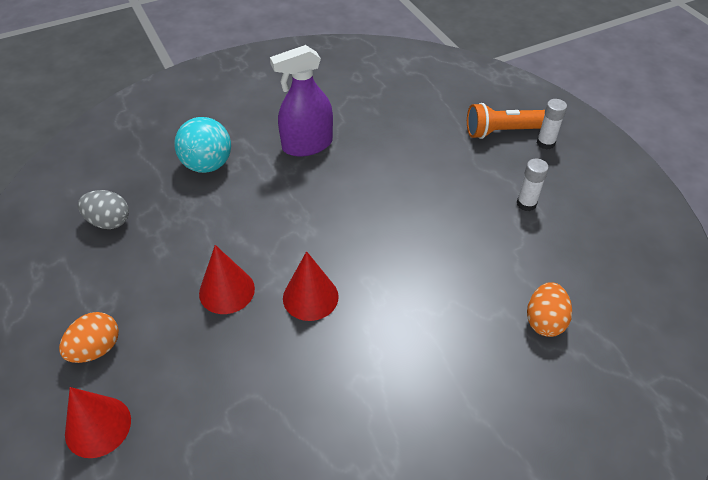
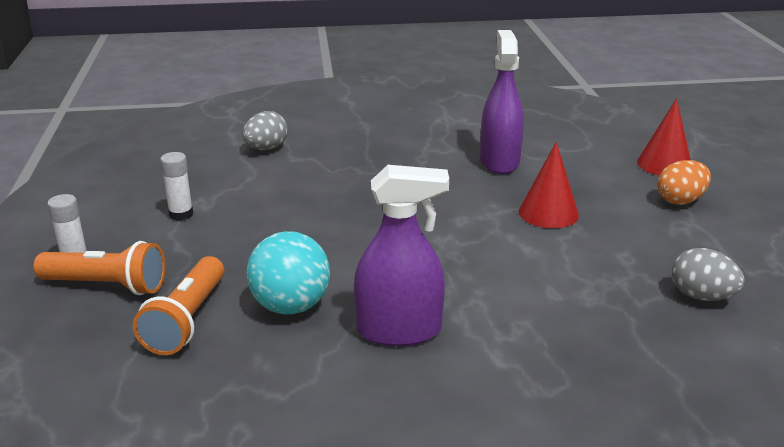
camera: 160 degrees left, 20 degrees down
turquoise ball [174,117,231,173] -> turquoise ball moved to [247,231,330,314]
red cone [283,251,339,321] -> none
orange egg [527,282,572,337] -> grey egg [243,111,288,150]
none -> orange flashlight [133,256,224,355]
none -> purple spray bottle [480,30,524,174]

